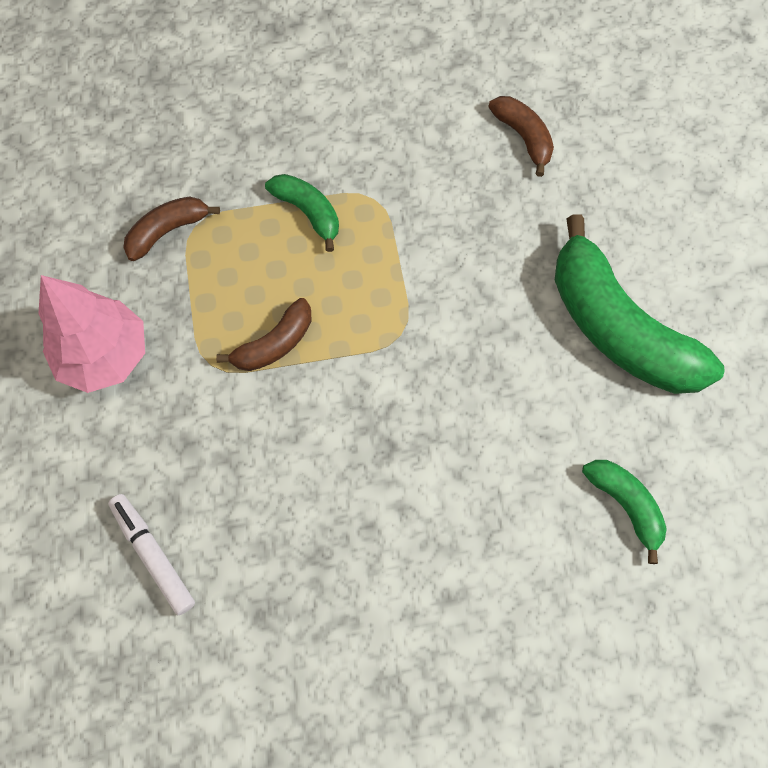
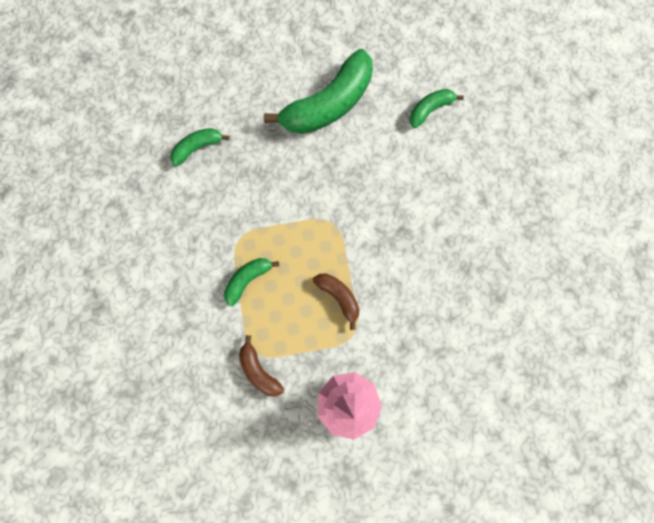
camera: 90 degrees left, 10 degrees up
white marker [108,494,195,615] -> none
brown banana [488,96,554,177] -> green banana [170,128,230,166]

